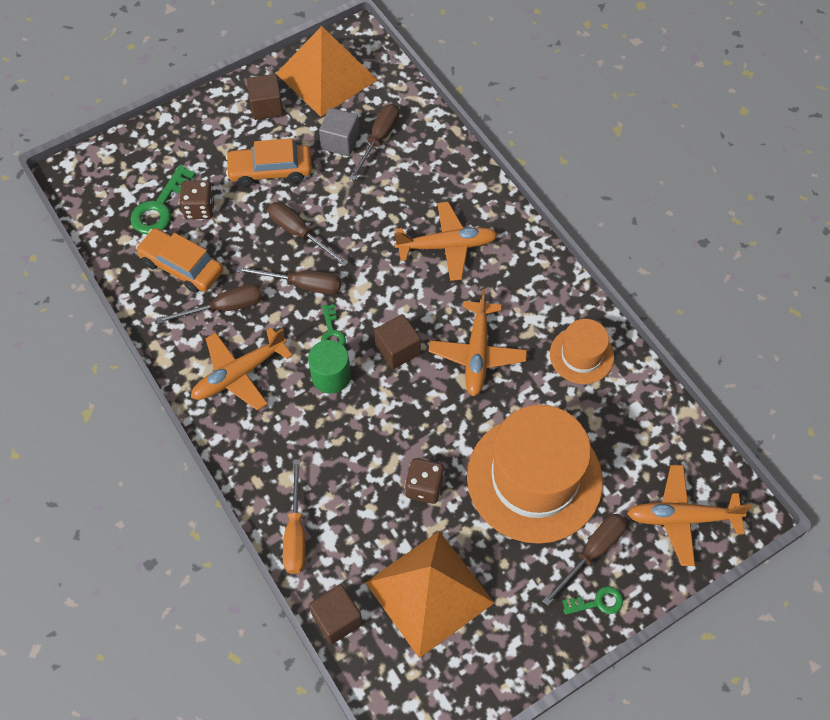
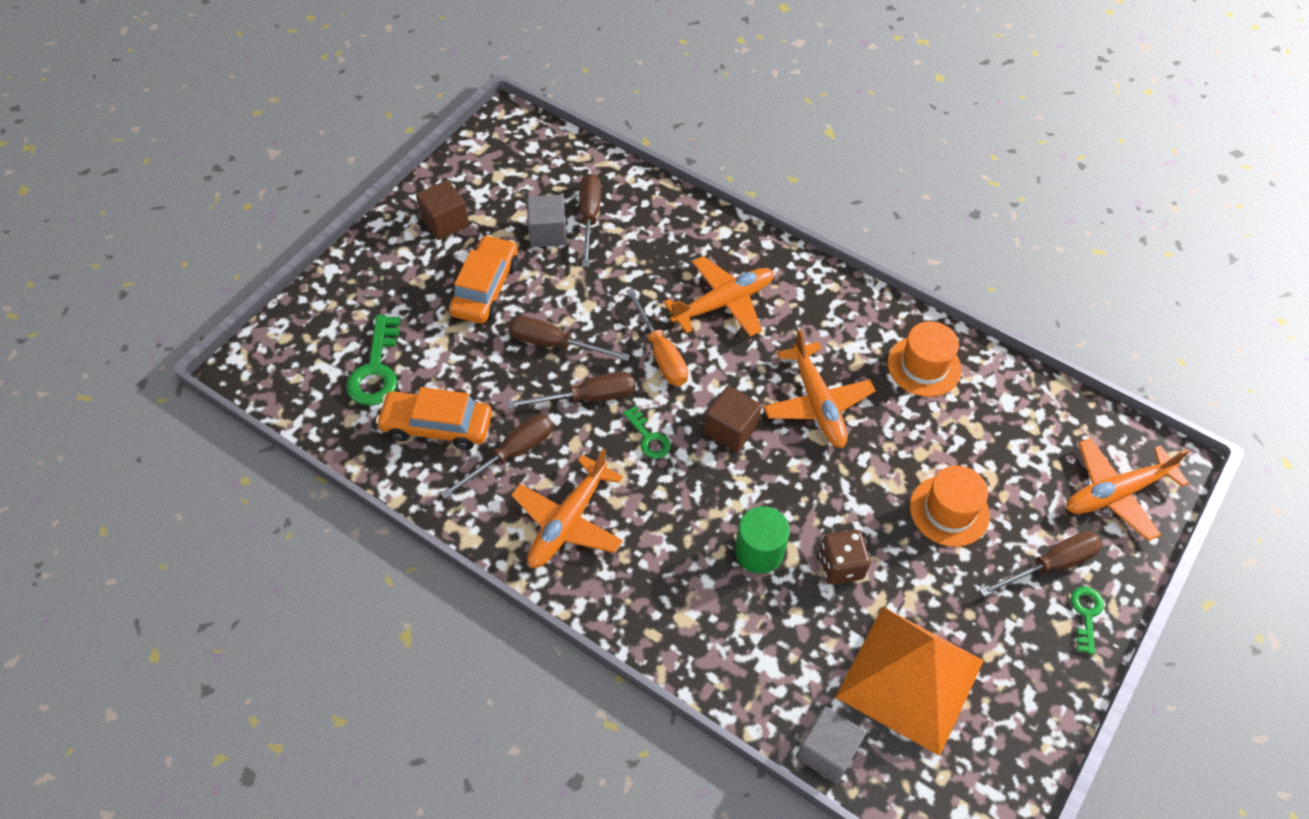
camera: 25 degrees left, 5 degrees down
brown dice [179,180,215,219] -> none
orange car [226,138,312,187] -> orange car turned 135 degrees clockwise [449,235,518,324]
orange pyramid [276,26,377,117] -> none
orange screwdriver [283,459,306,574] -> orange screwdriver moved to [626,288,688,386]
green cylinder [308,340,351,394] -> green cylinder moved to [735,506,790,574]
brown cube [309,584,363,644] -> grey cube [796,706,866,784]
orange hat [467,405,603,544] -> orange hat [910,465,990,547], size x0.50
brown screwdriver [542,514,627,606] -> brown screwdriver turned 45 degrees clockwise [980,531,1103,597]
green key [562,586,623,615] -> green key turned 45 degrees counterclockwise [1071,587,1104,655]

